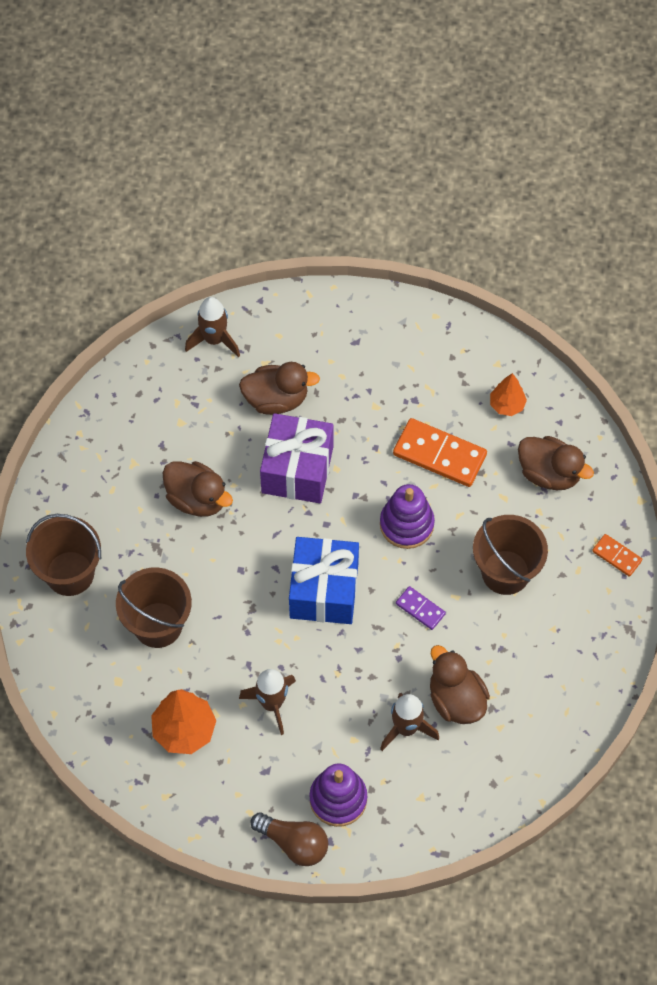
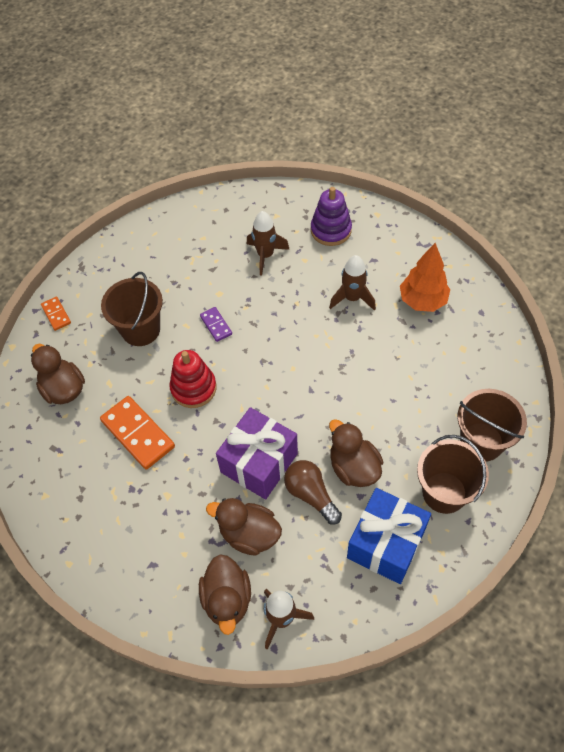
camera: 155 degrees left, 5 degrees down
brown bucket [116,568,192,648] -> brown bucket moved to [417,435,489,514]
brown light bulb [250,812,328,866] -> brown light bulb moved to [284,460,342,524]
blue gift [289,537,359,624] -> blue gift moved to [347,488,431,584]
purple stacking toy [380,484,435,549] -> red stacking toy [169,350,217,408]
brown duck [430,645,490,724] -> brown duck moved to [199,554,251,635]
orange tree [490,373,527,416] -> none

